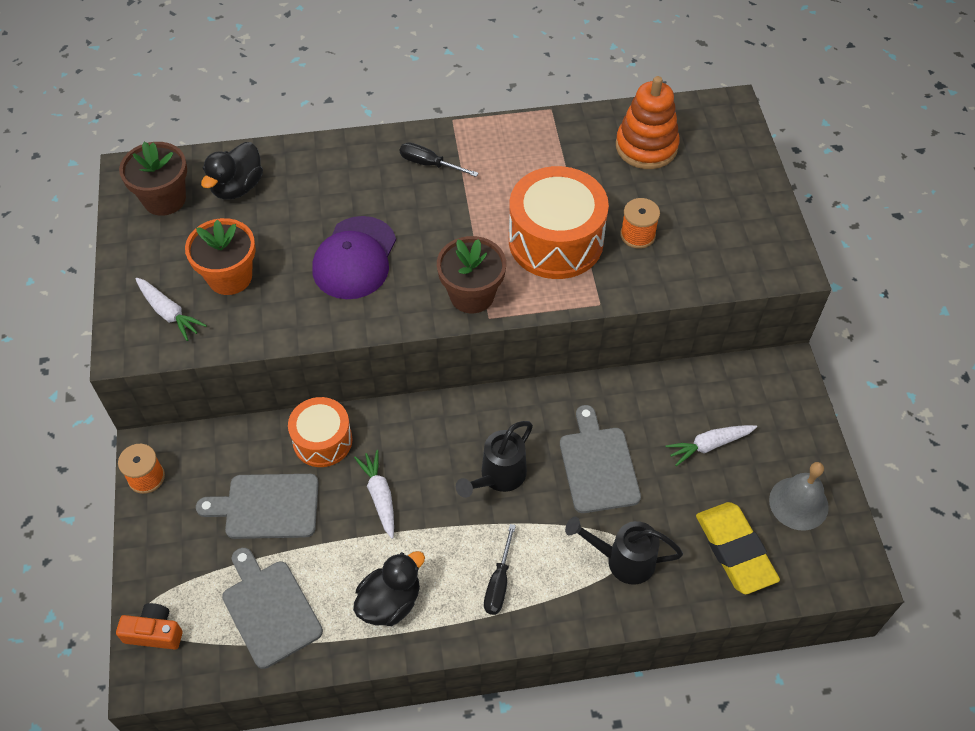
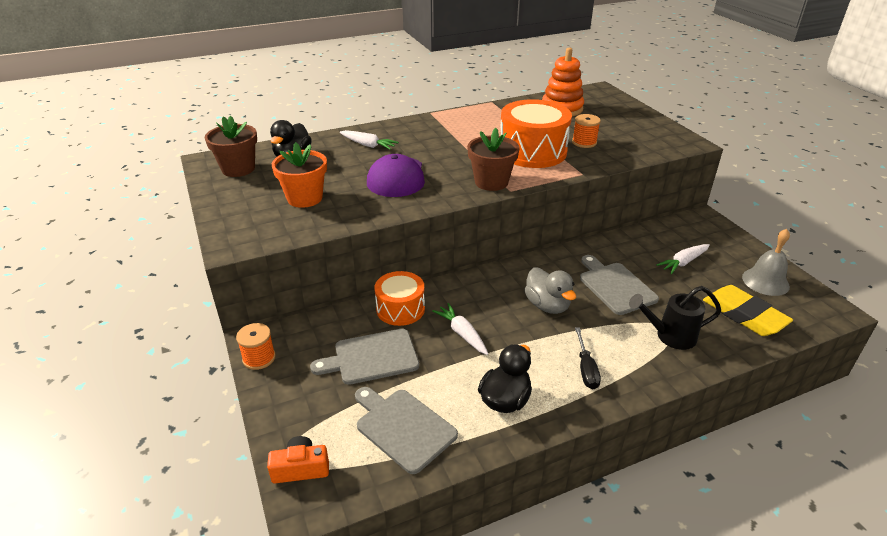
camera: 15 degrees left, 20 degrees down
white carrot [135,278,207,341] -> white carrot moved to [340,130,399,150]
black screwdriver [400,142,479,177] -> none
black watering can [456,421,533,498] -> grey duck [524,267,576,314]

